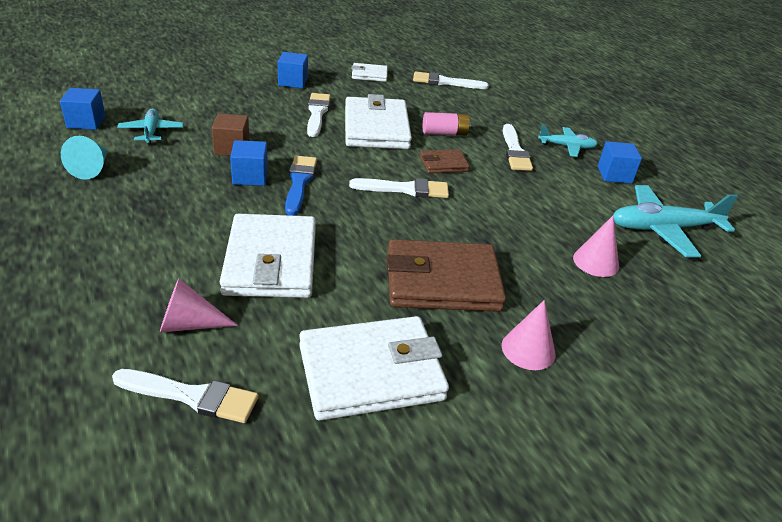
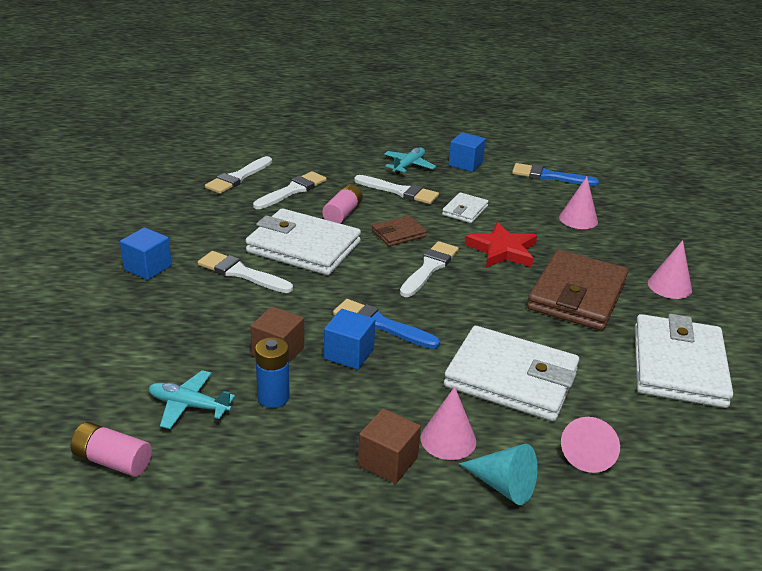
camera: 60 degrees left, 5 degrees down
blue cube [60,88,105,130] -> pink battery [71,422,152,477]
turquoise cone [61,136,108,180] -> turquoise cone moved to [459,444,537,505]
white brush [112,369,258,423] -> white brush moved to [253,171,326,209]
white wallet [352,63,388,82] -> white wallet moved to [442,192,488,223]
brown wallet [420,149,470,174] -> brown wallet turned 45 degrees clockwise [372,216,427,246]
turquoise plane [613,185,738,257] -> blue brush [512,163,599,186]
none -> blue battery [255,337,290,408]
none -> brown cube [358,409,421,484]
none -> pink cone [421,387,476,460]
none -> red star [465,222,537,268]

